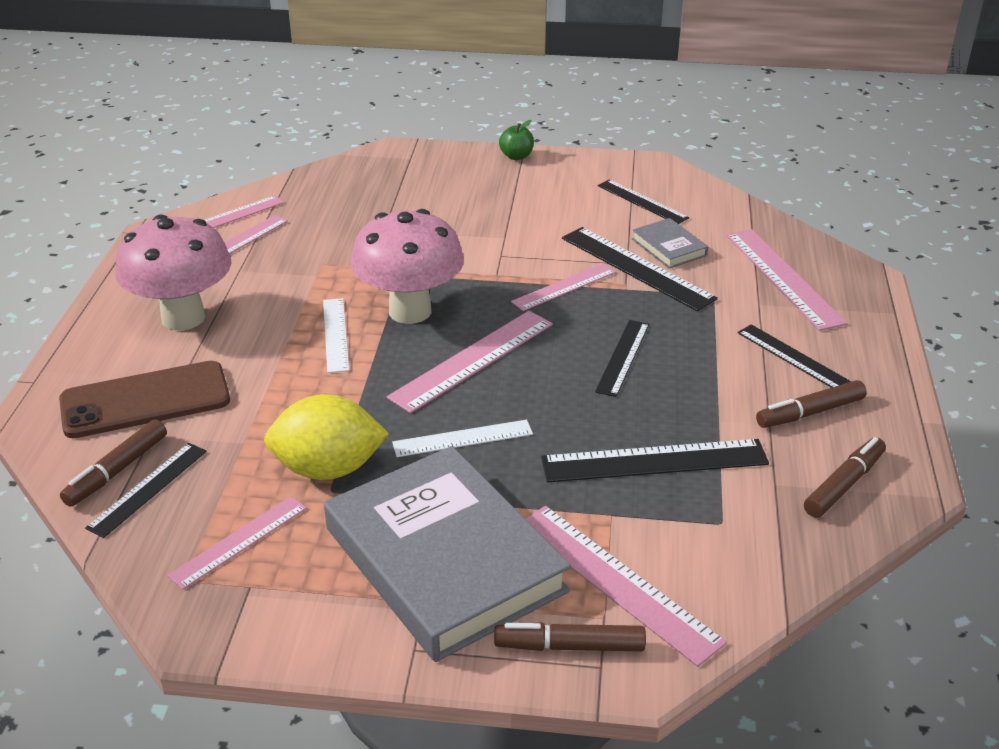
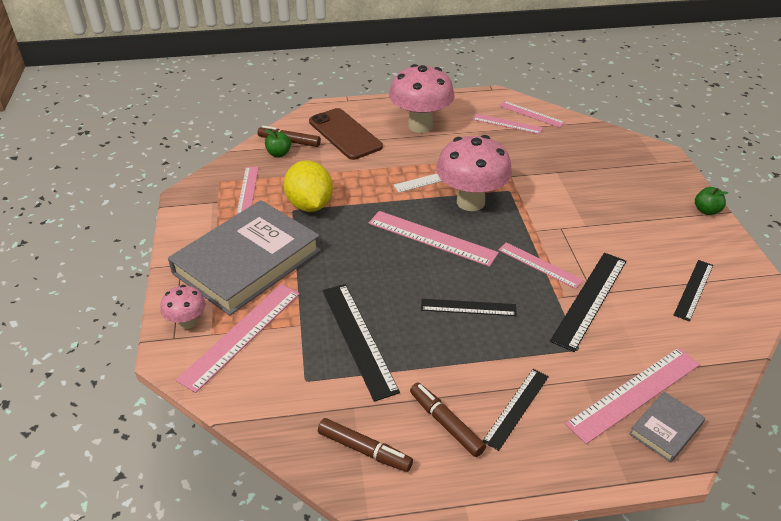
camera: 75 degrees right, 5 degrees up
black ruler [85,443,207,538] -> green apple [265,129,291,157]
pink ruler [167,496,307,589] -> pink ruler turned 60 degrees clockwise [236,167,259,215]
white ruler [392,419,533,457] -> none
brown marker [494,622,646,651] -> pink mushroom [160,285,206,329]
grey book [632,218,708,269] -> grey book moved to [629,392,705,463]

